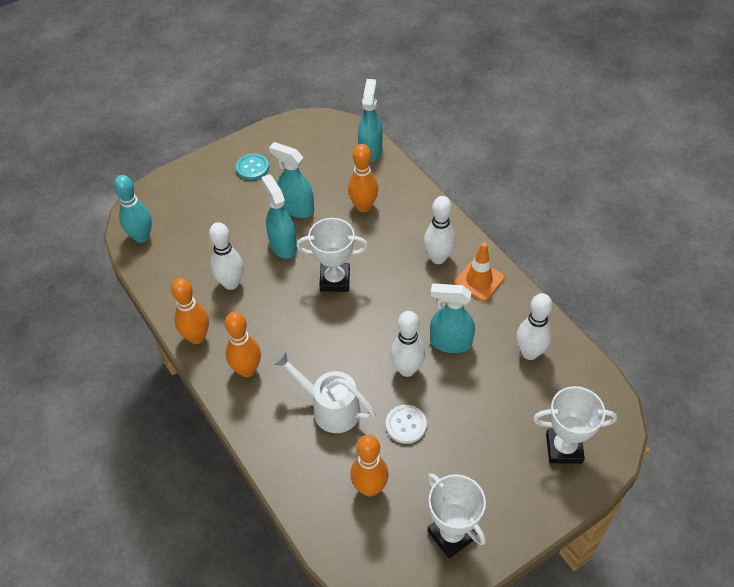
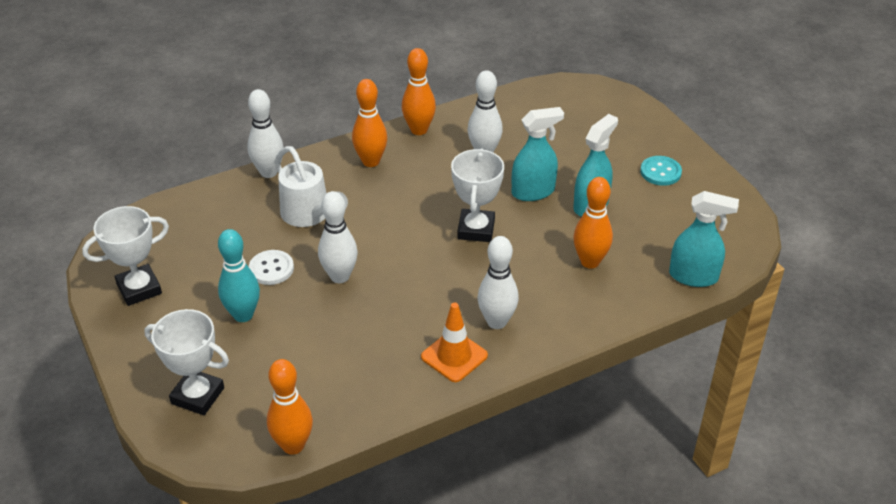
camera: 95 degrees right, 10 degrees down
turquoise bowling pin [114,175,152,243] -> turquoise bowling pin moved to [218,229,260,322]
white watering can [272,350,376,433] -> white watering can turned 105 degrees clockwise [275,146,348,227]
orange bowling pin [350,435,389,497] -> orange bowling pin moved to [267,359,313,455]
turquoise spray bottle [430,284,475,353] -> none
white bowling pin [516,293,552,360] -> white bowling pin moved to [247,89,284,178]
white trophy [533,386,617,464] -> white trophy turned 75 degrees counterclockwise [144,309,229,415]

